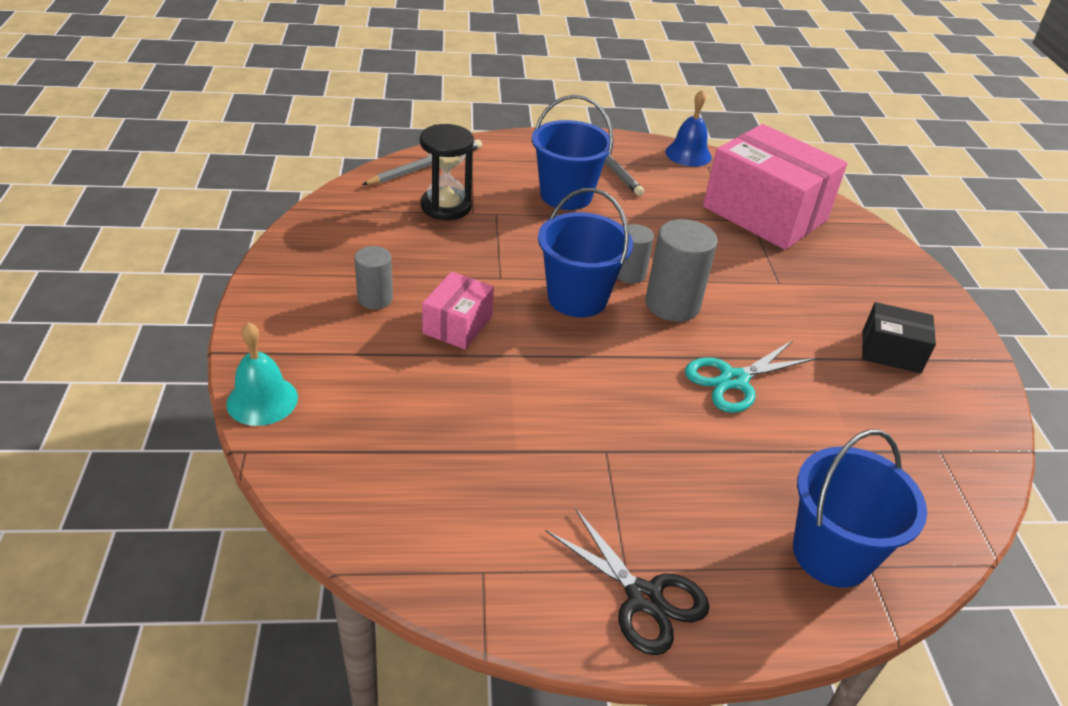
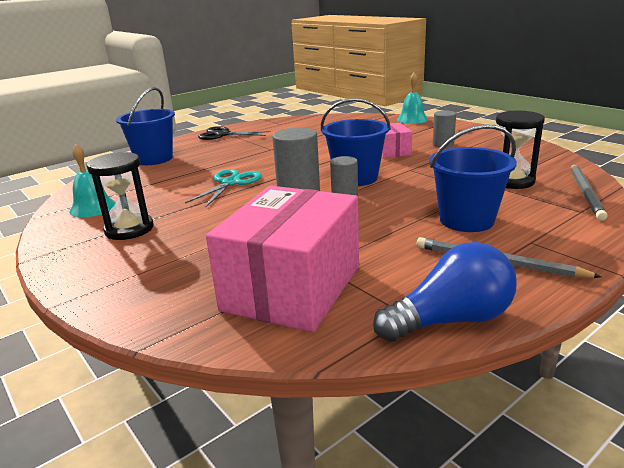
camera: 150 degrees right, 15 degrees down
blue bell [665,90,712,167] -> blue light bulb [373,242,516,342]
pink box [703,124,847,250] -> pink box turned 75 degrees counterclockwise [206,186,359,332]
black box [862,302,936,373] -> black hourglass [86,152,154,240]
none -> turquoise bell [69,144,116,218]

